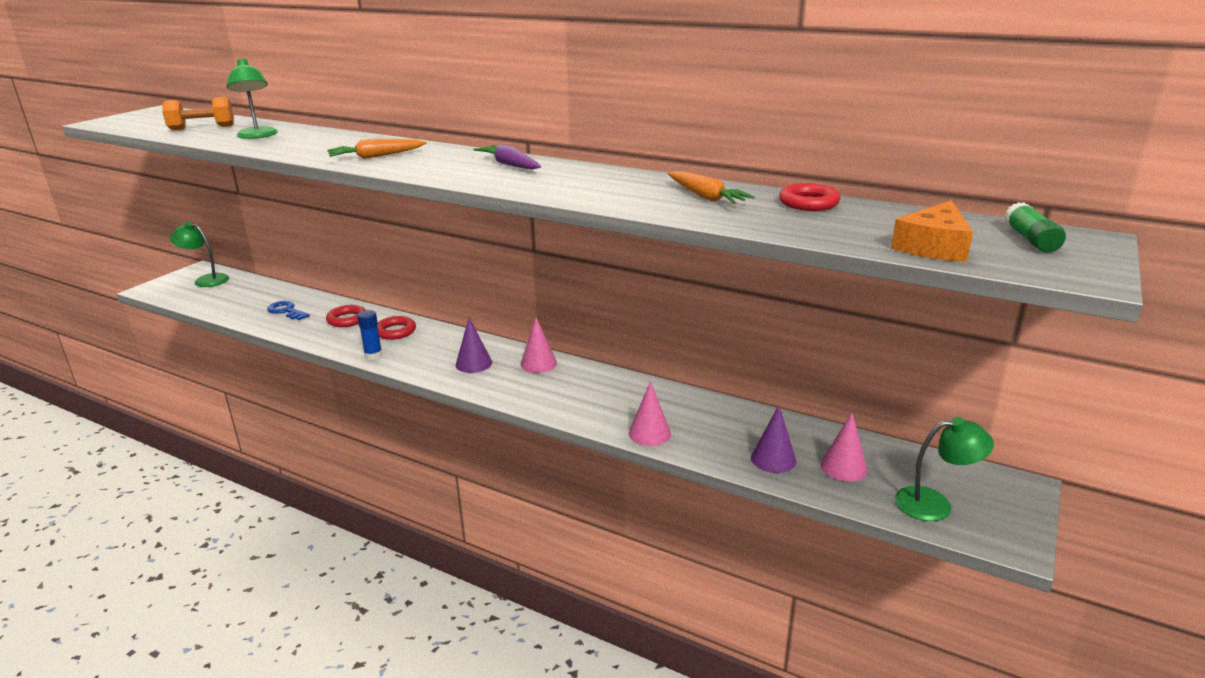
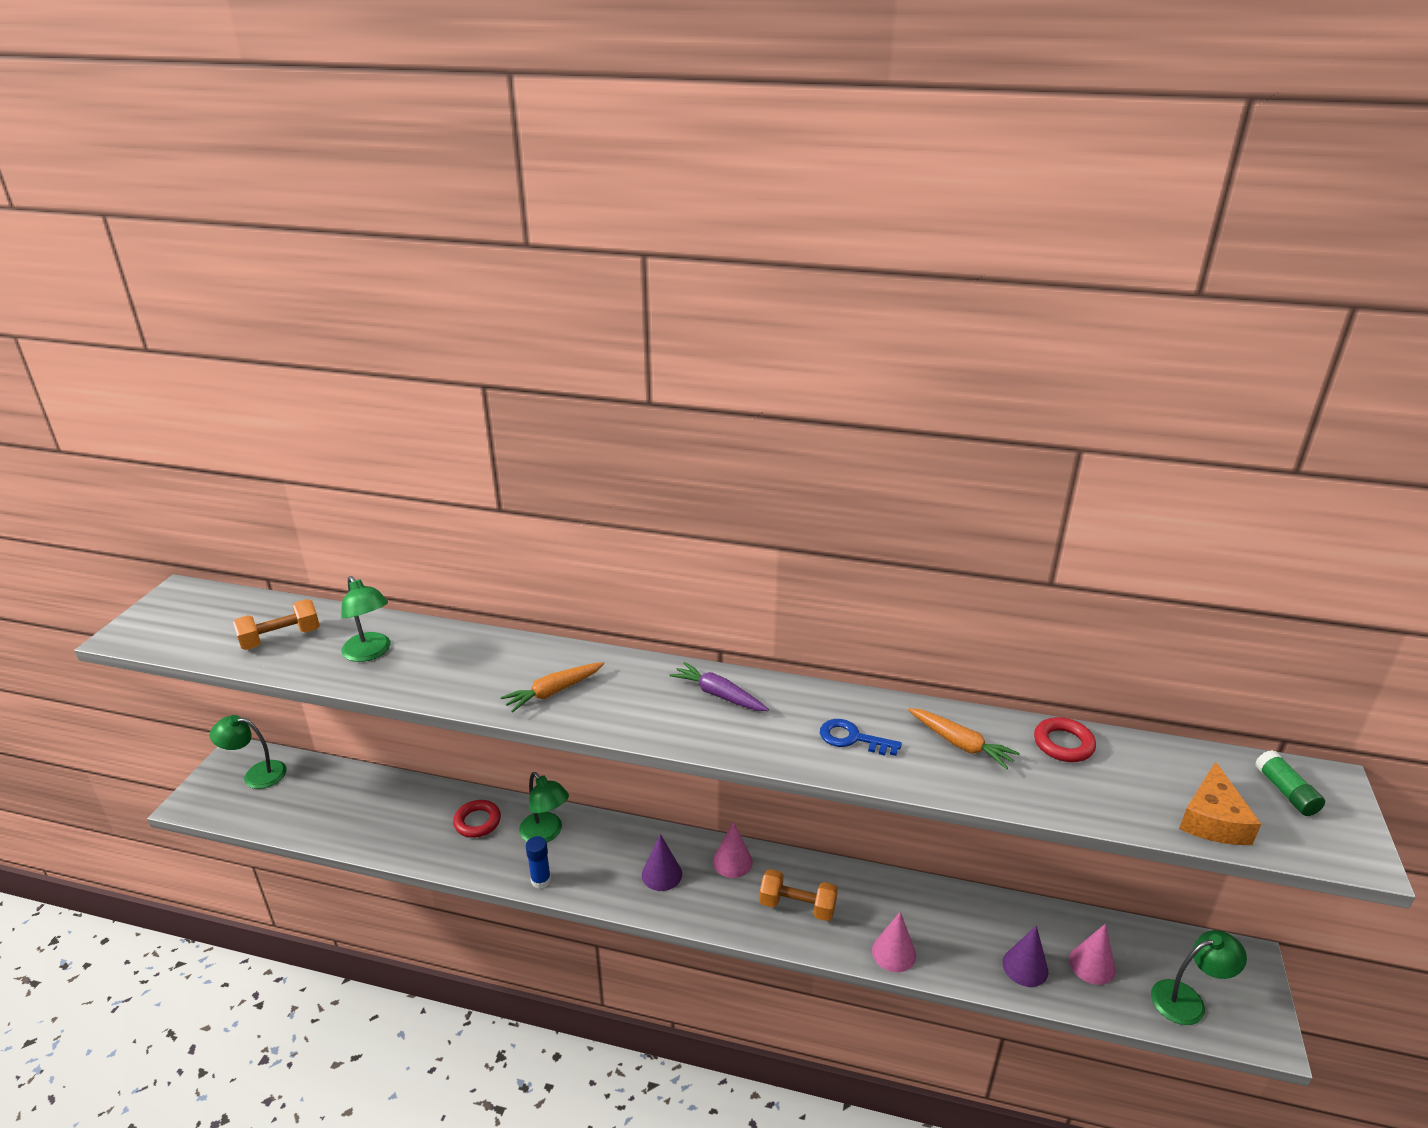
camera: 15 degrees left, 5 degrees up
blue key [267,301,310,320] -> blue key moved to [820,719,902,756]
red ring [377,316,416,340] -> green lamp [519,772,569,842]
none -> orange dumbbell [759,869,838,921]

